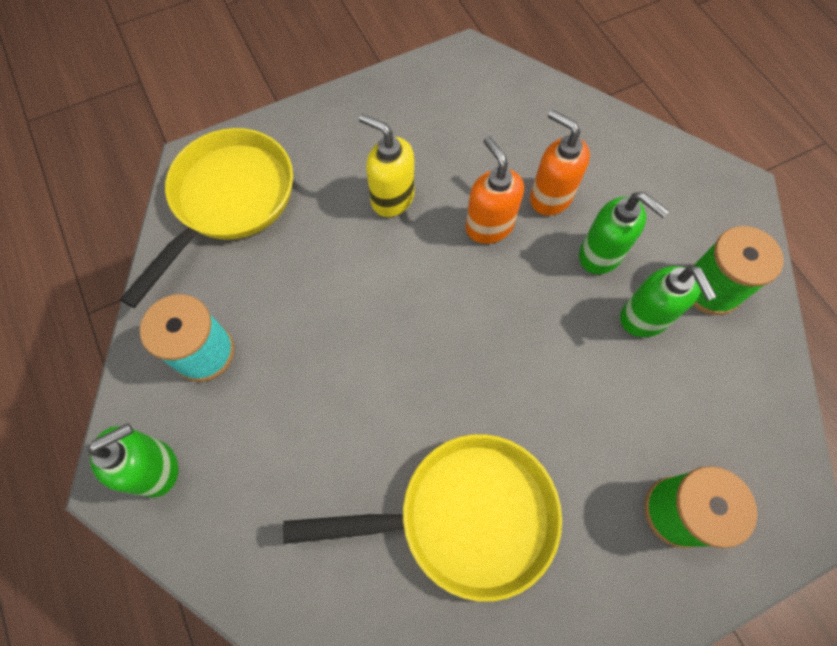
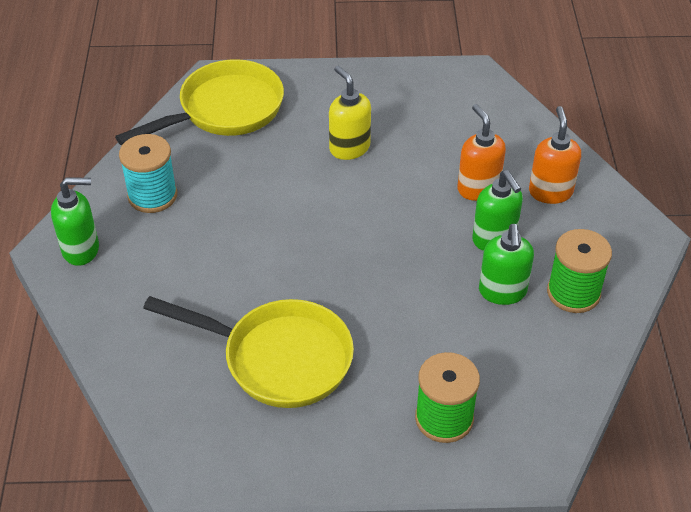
camera: 25 degrees right, 20 degrees down
orange soap dispenser [466,136,524,244] -> orange soap dispenser moved to [529,106,581,204]

